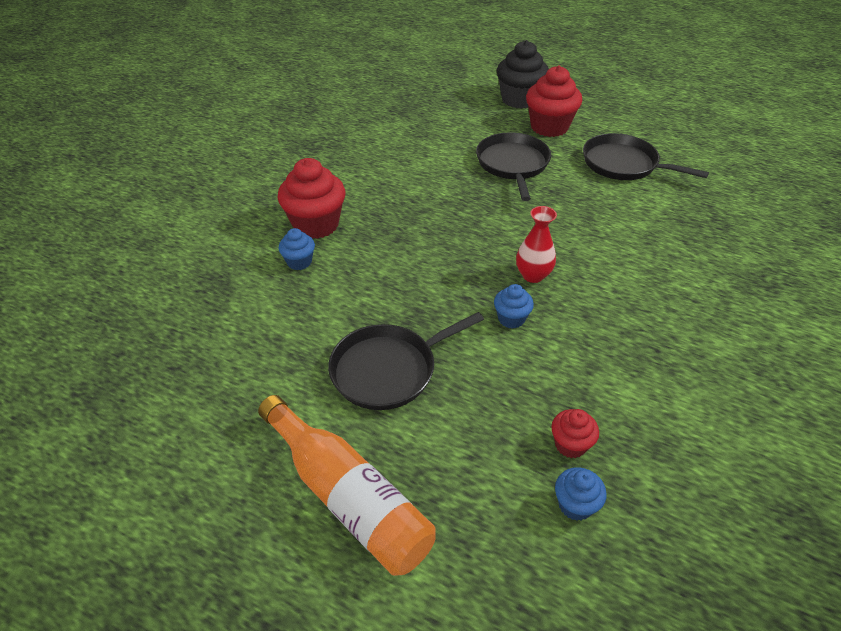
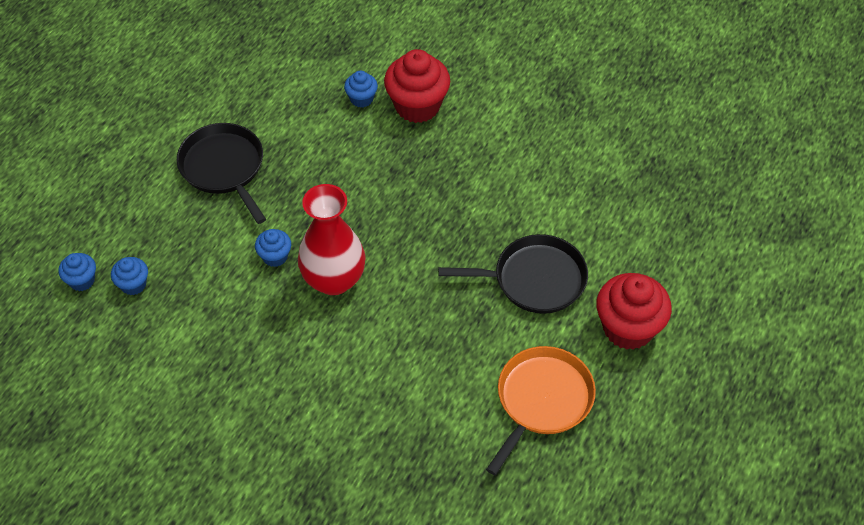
camera: 90 degrees right, 10 degrees up
orange bottle [258,395,436,576] -> none
black cupcake [497,40,549,109] -> none
red vase [516,206,557,283] -> red vase [298,184,366,295], size x1.69
red cupcake [551,409,599,458] -> blue cupcake [111,257,148,295]
black pan [583,133,709,180] -> orange pan [486,346,596,475]

